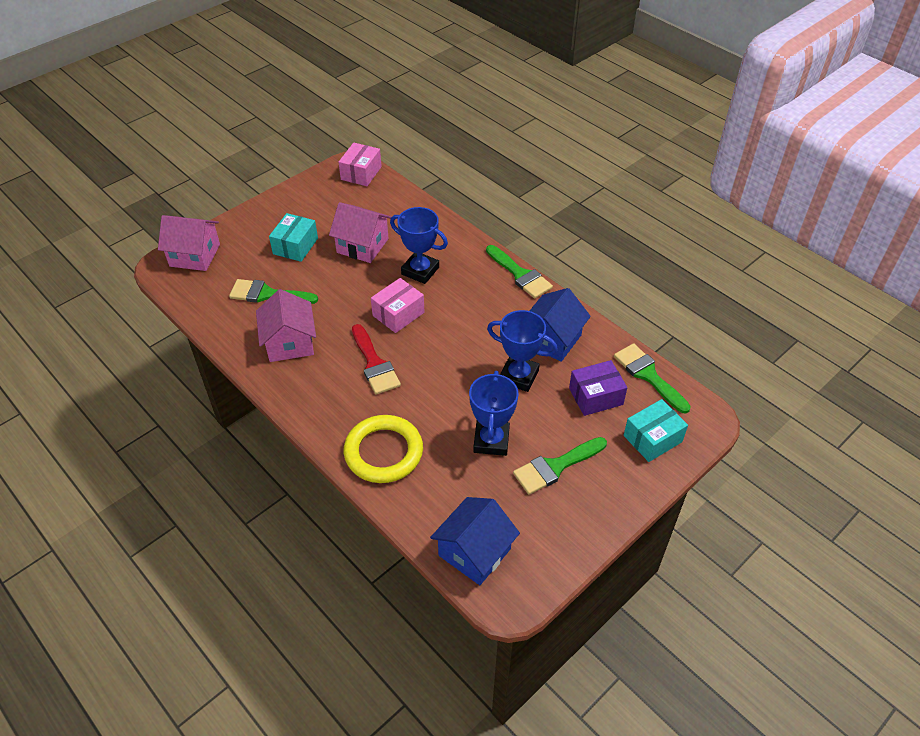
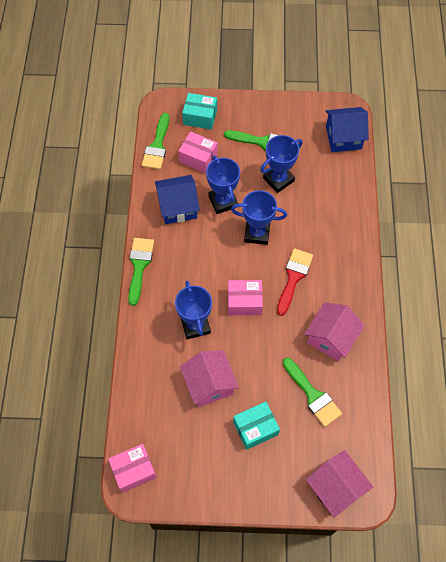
camera: 135 degrees left, 15 degrees up
yellow ring [344,415,423,483] -> none
purple box [569,360,627,416] -> pink box [178,131,218,173]
none -> blue trophy [231,190,287,245]

